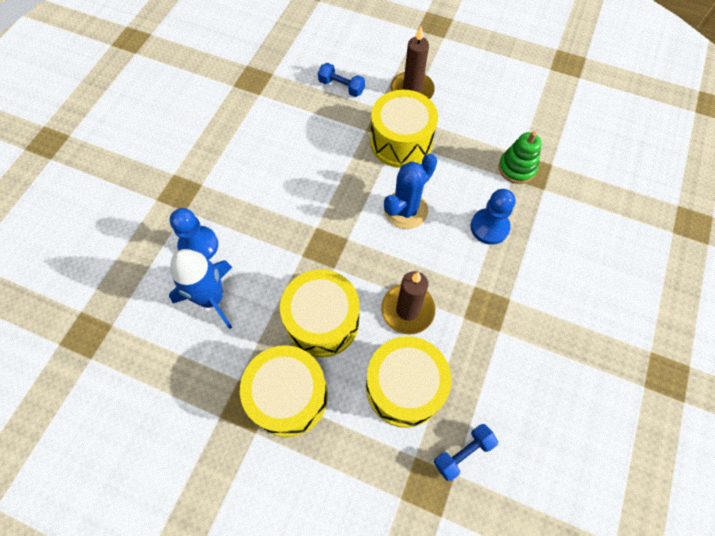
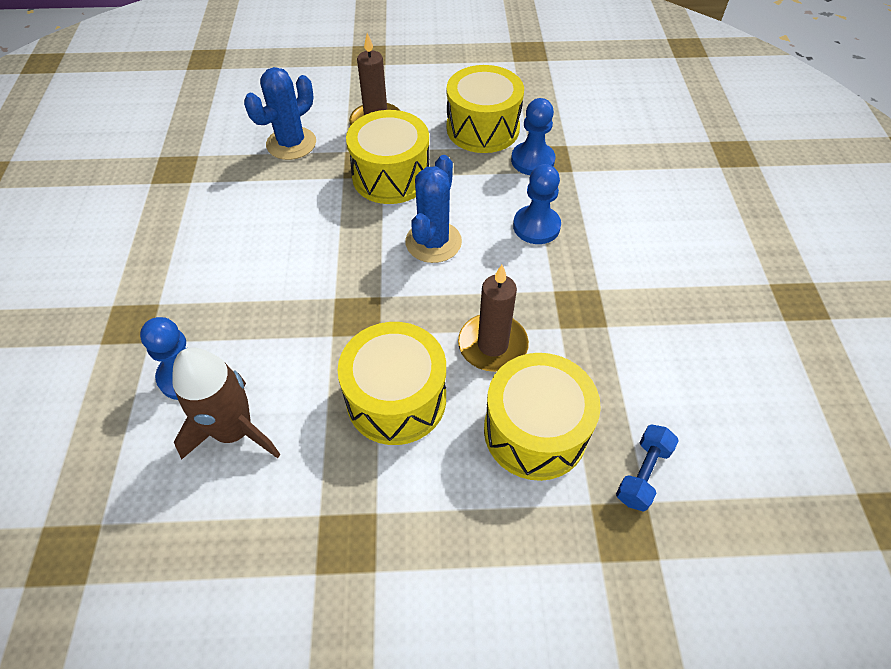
camera: 25 degrees left, 10 degrees down
blue rocket [169,249,233,329] -> brown rocket [172,348,280,460]
yellow drum [240,345,328,437] -> yellow drum moved to [447,65,524,153]
blue dumbbell [318,63,365,97] -> blue cactus [244,67,316,160]
green stacking toy [498,131,542,184] -> blue pawn [511,98,556,175]

